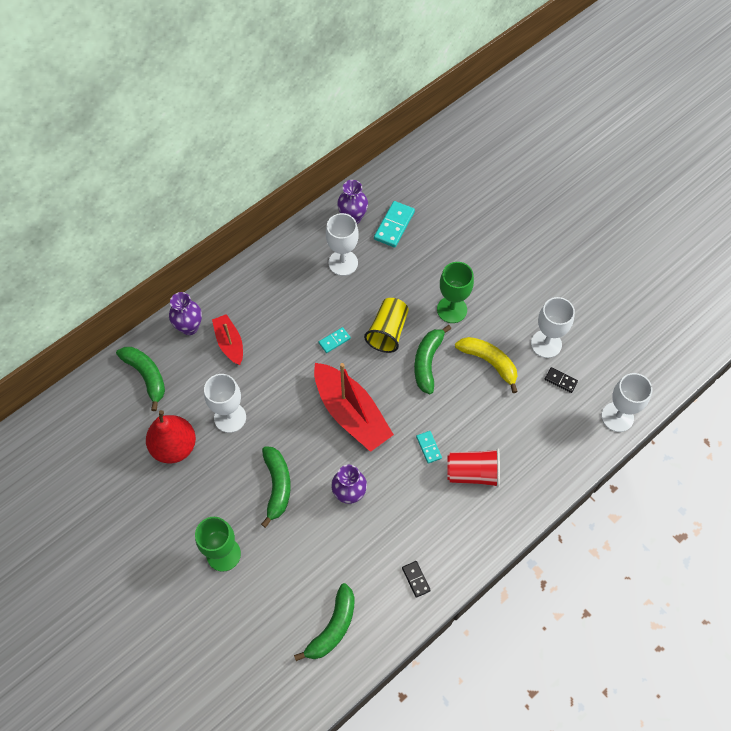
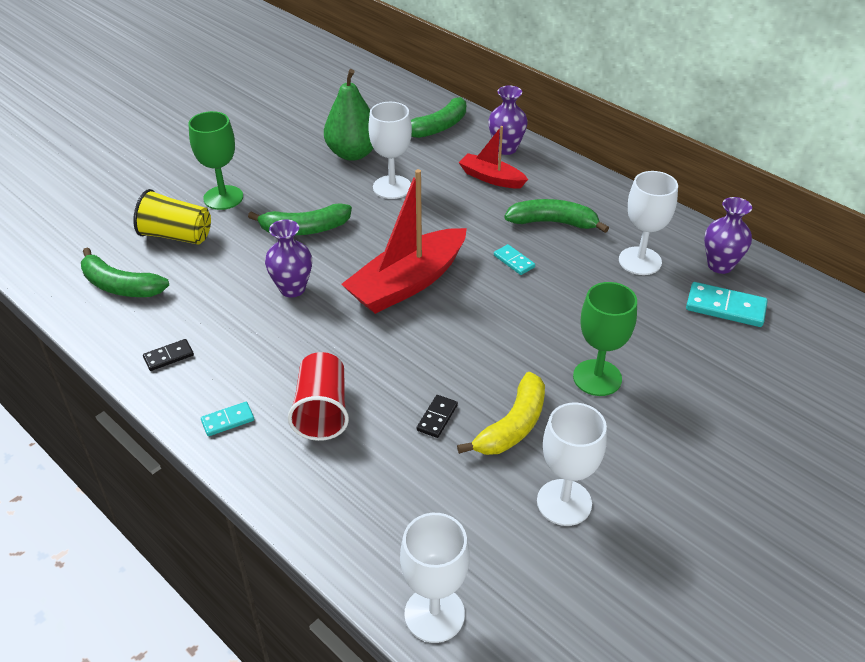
camera: 85 degrees right, 20 degrees down
red pear [146,410,196,463] -> green pear [324,69,373,161]
red boat [212,314,243,365] -> red boat turned 120 degrees counterclockwise [459,126,528,188]
yellow cup [364,298,409,353] -> yellow cup moved to [133,189,211,244]
green banana [414,325,451,394] -> green banana moved to [504,199,609,233]
turquoise domino [416,431,442,464] -> turquoise domino moved to [201,402,254,436]
black domino [545,367,578,393] -> black domino moved to [416,395,458,438]

